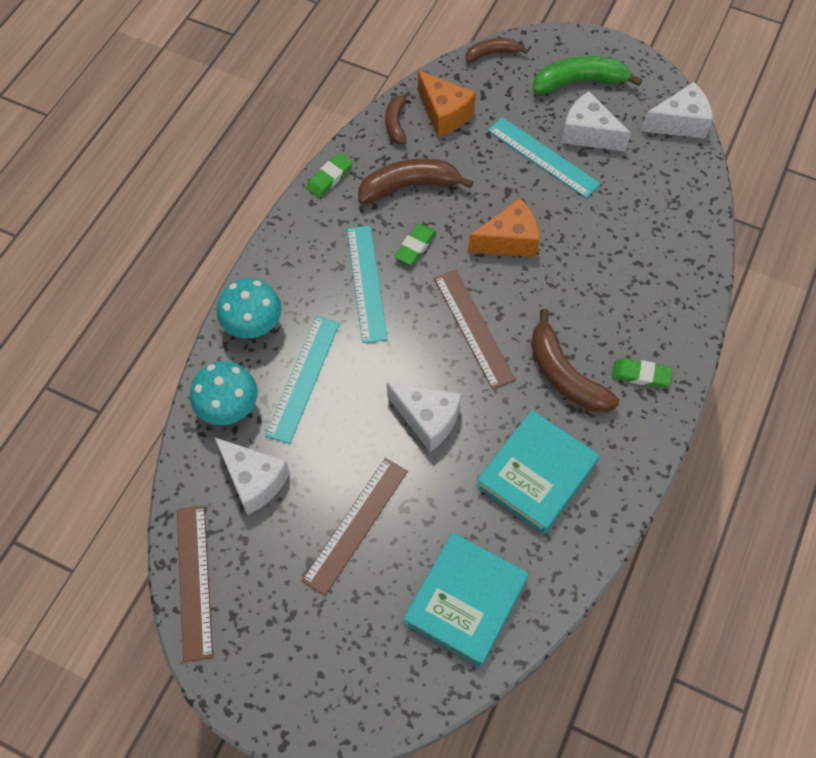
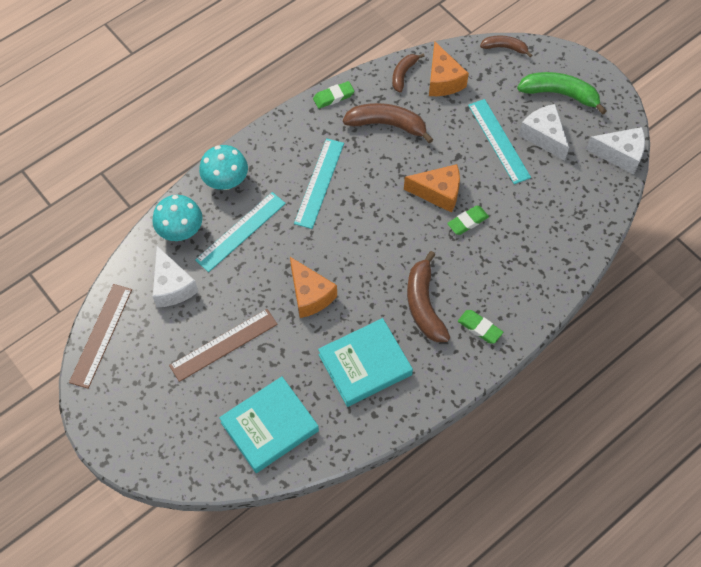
camera: 25 degrees right, 0 degrees up
white cheese [387,383,461,452] -> orange cheese [290,257,337,318]
green eraser [394,224,437,265] -> green eraser moved to [447,206,489,235]
brown ruler [434,270,516,390] -> none

